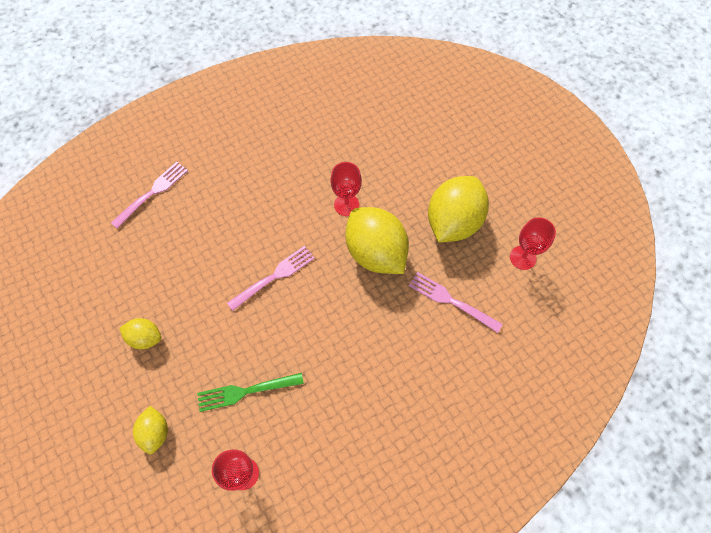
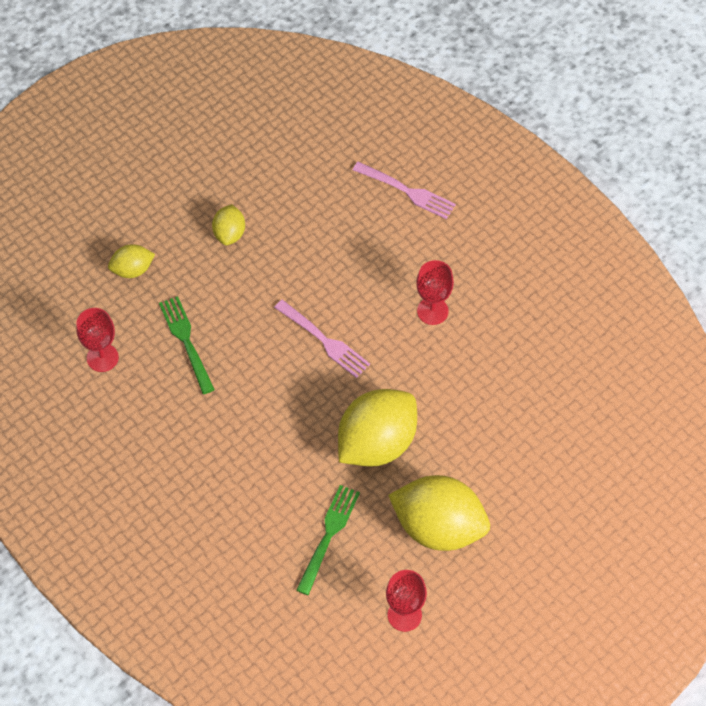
camera: 80 degrees right, 5 degrees down
red goblet [330,162,362,216] -> red goblet moved to [416,260,454,325]
pink fork [409,272,503,333] -> green fork [296,485,360,595]

